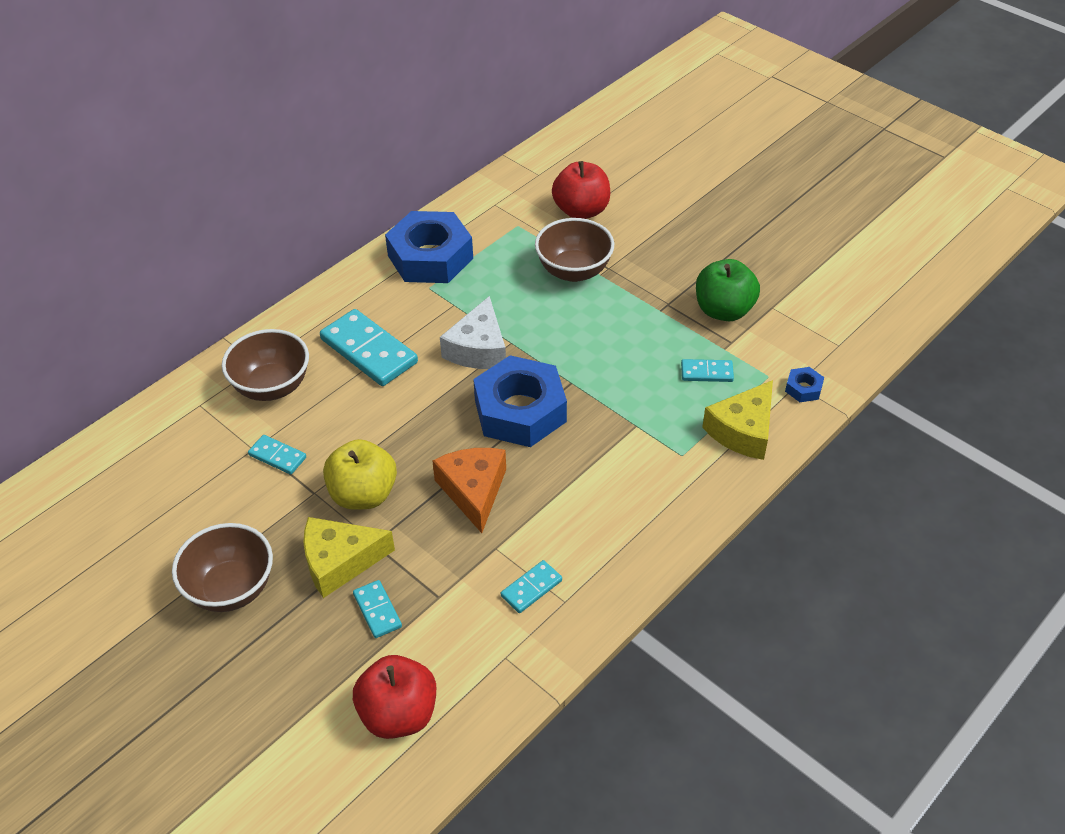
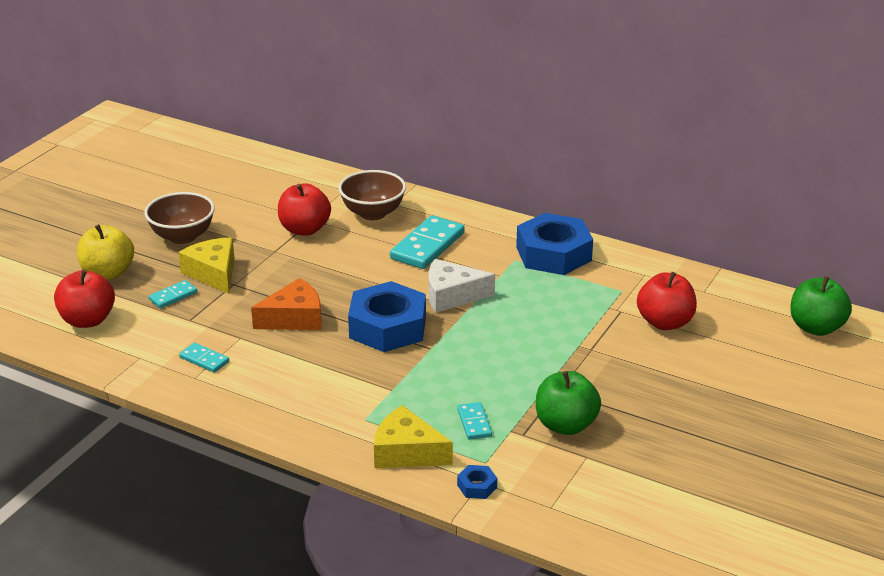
camera: 75 degrees right, 15 degrees down
turquoise domino [248,435,306,475] -> red apple [278,184,331,236]
yellow apple [323,439,397,510] -> yellow apple moved to [77,224,134,280]
brown bowl [535,218,614,282] -> none
none -> green apple [790,276,852,336]

